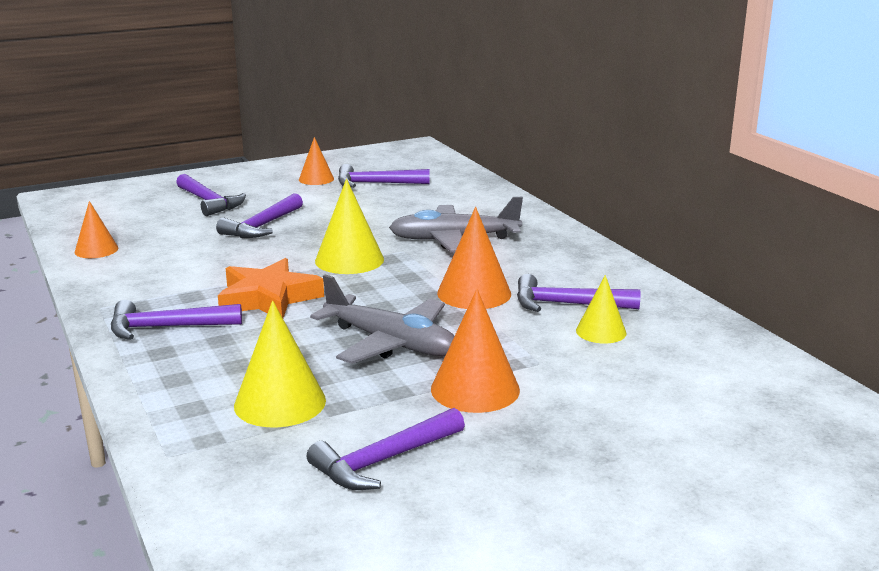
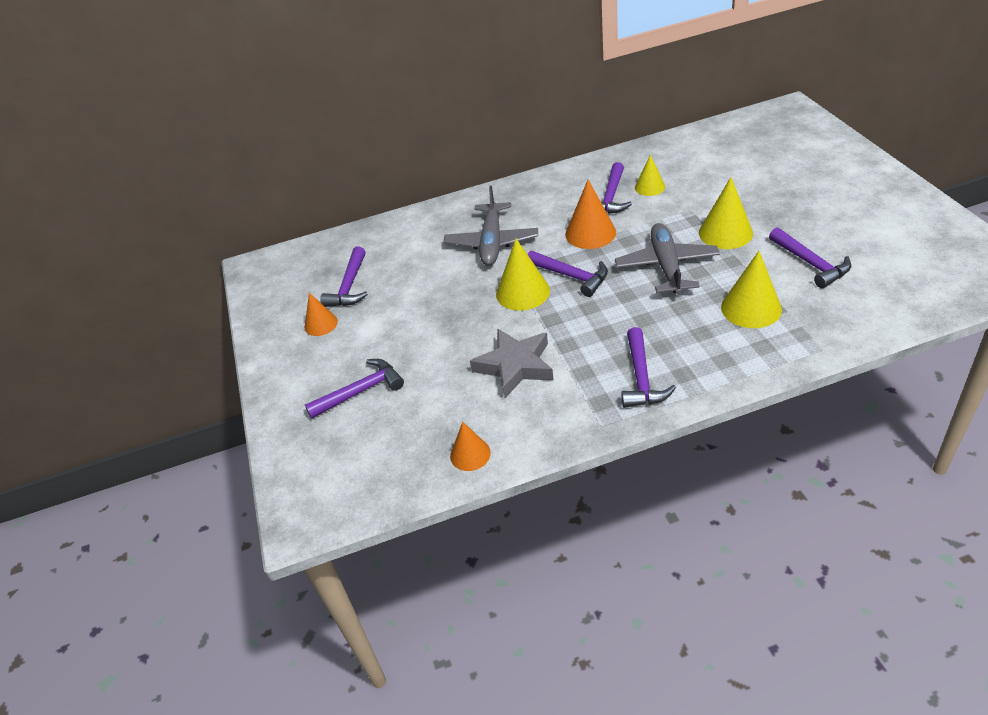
camera: 75 degrees left, 20 degrees up
purple hammer [216,193,303,238] -> purple hammer moved to [528,251,608,297]
orange star [218,258,324,318] -> none
grey plane [310,274,454,364] -> grey plane turned 45 degrees counterclockwise [615,223,720,295]
orange cone [431,289,520,413] -> yellow cone [699,177,753,249]
none -> grey star [470,328,554,398]

